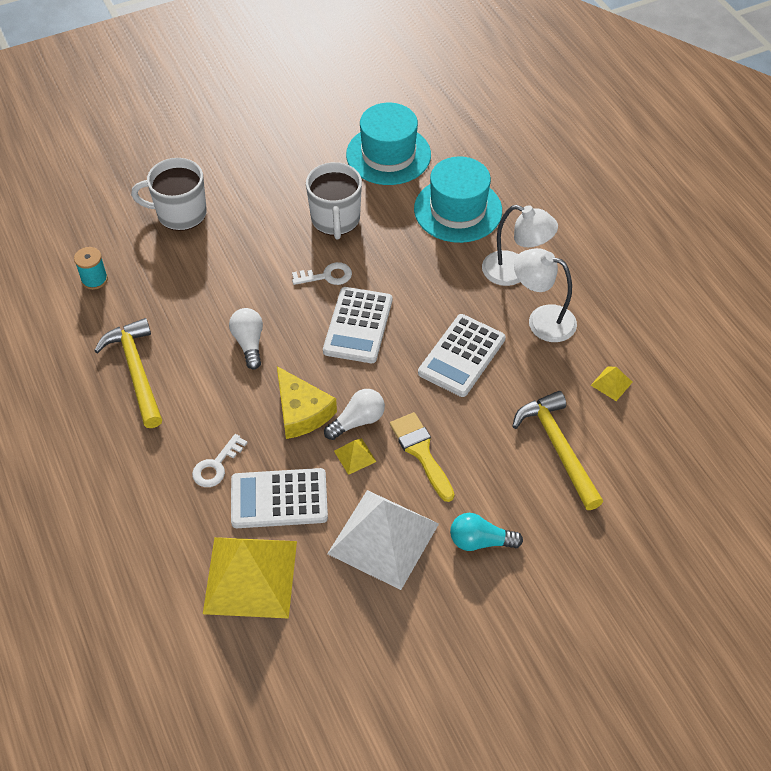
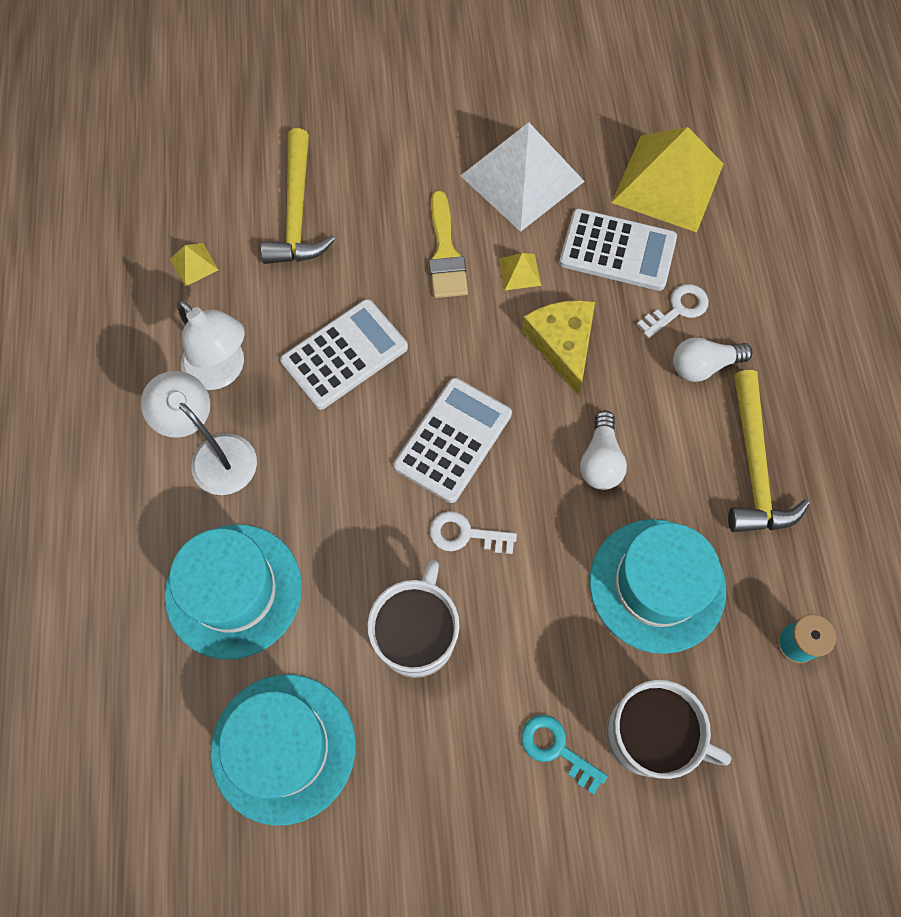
camera: 160 degrees left, 15 degrees up
white light bulb [324,389,385,440] -> white light bulb moved to [673,337,753,382]
turquoise light bulb [450,513,523,551] -> none
none -> turquoise key [521,715,608,795]
none -> turquoise hat [590,519,726,654]

